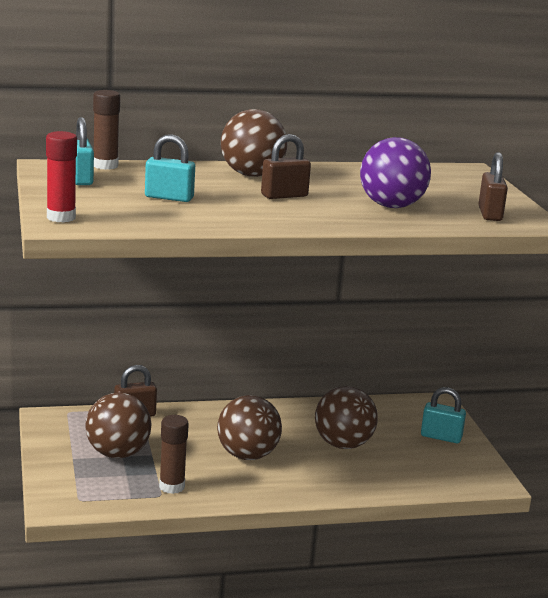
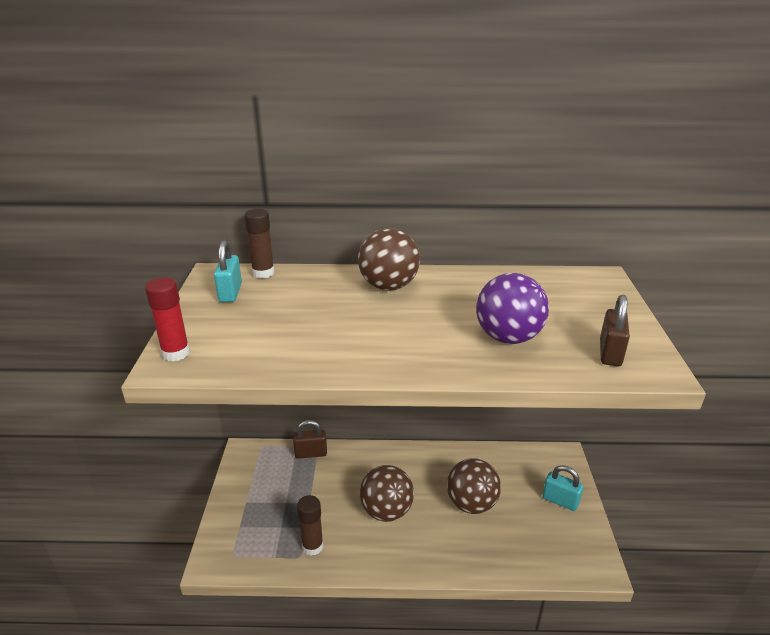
camera: 15 degrees right, 10 degrees up
brown ball [85,393,151,459] -> none
turquoise padlock [145,134,195,202] -> none
brown padlock [261,134,311,199] -> none

